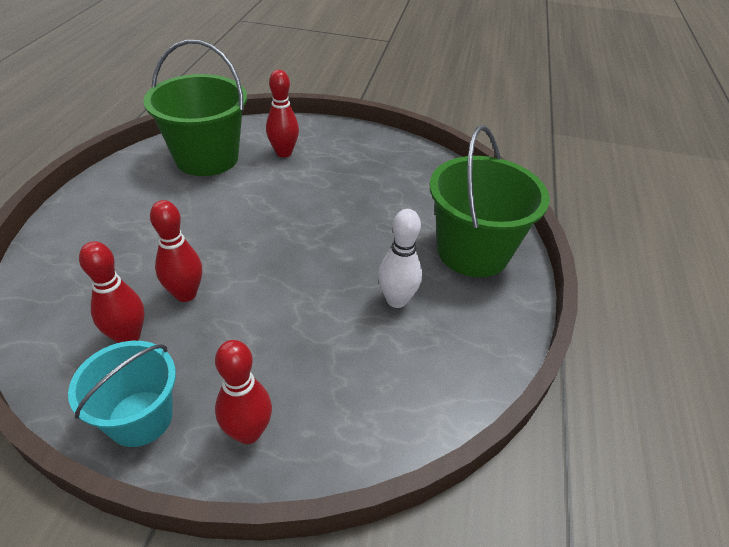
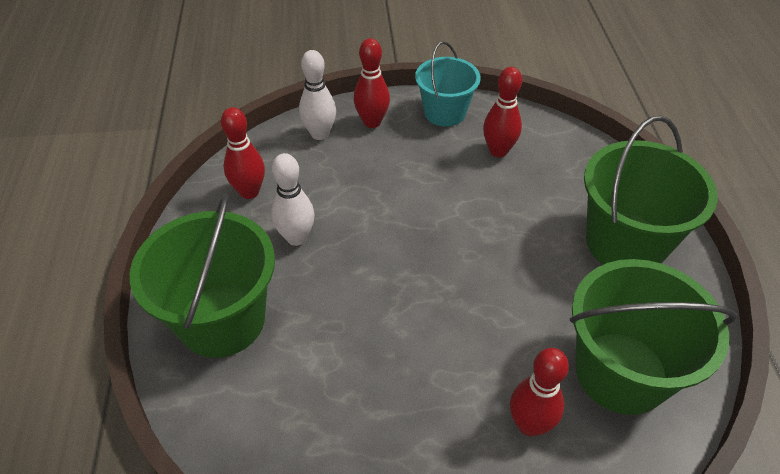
camera: 165 degrees right, 5 degrees up
red bowling pin [150,200,202,302] -> red bowling pin moved to [221,107,265,199]
none -> white bowling pin [299,50,336,140]
none -> green bucket [584,115,718,265]

